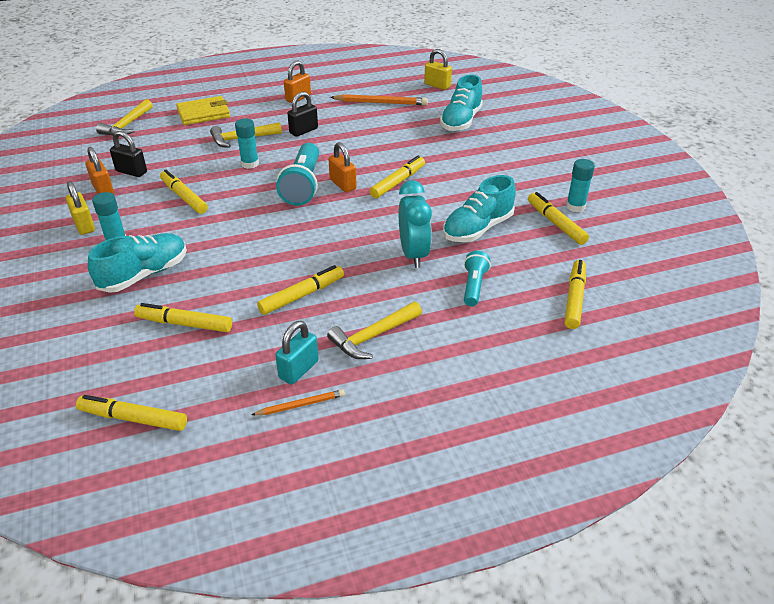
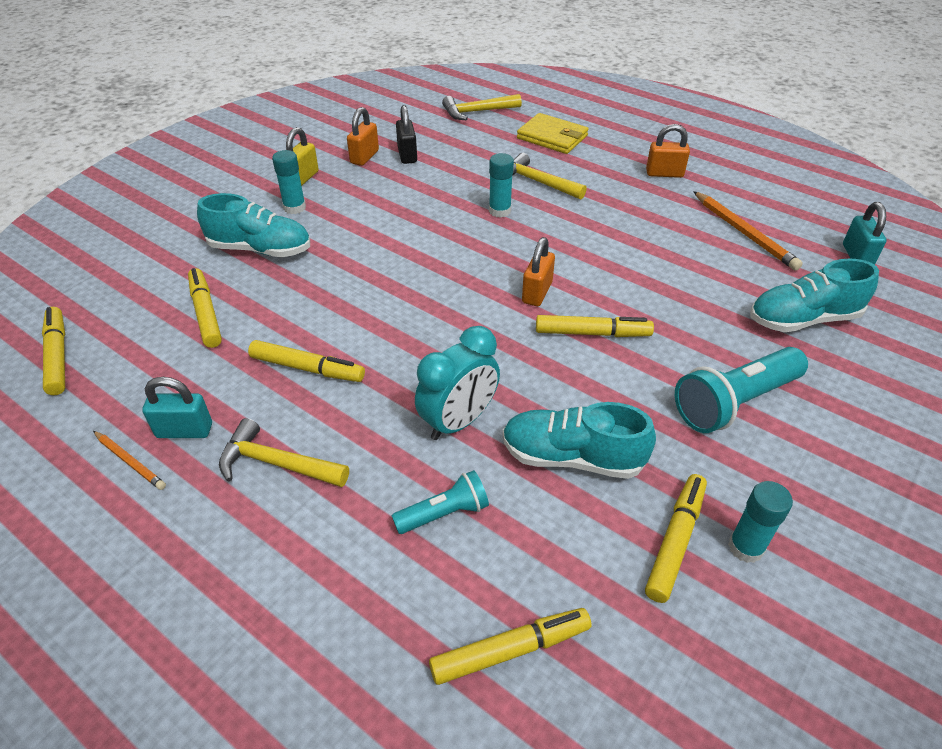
camera: 55 degrees right, 5 degrees up
yellow marker [160,170,208,214] -> none
turquoise flashlight [276,143,319,206] -> turquoise flashlight moved to [675,347,808,433]
black padlock [287,92,318,137] -> none
yellow padlock [424,49,452,90] -> turquoise padlock [843,202,887,265]

